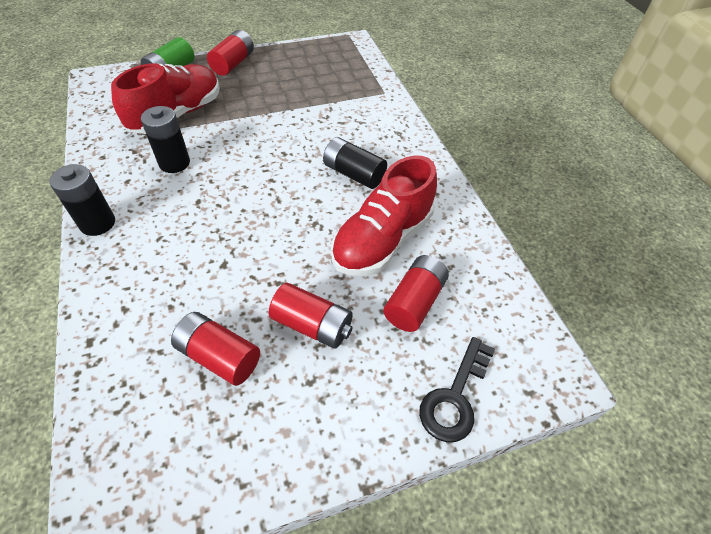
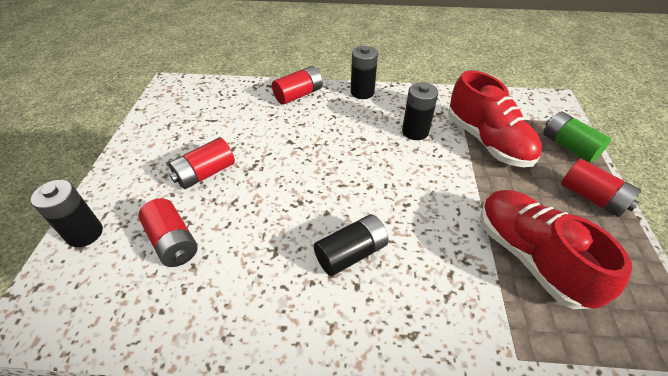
camera: 115 degrees right, 5 degrees down
red battery [171,312,260,386] -> red battery moved to [272,66,323,105]
red shoe [331,155,437,276] -> red shoe moved to [480,190,632,309]
black key [419,337,495,442] -> black battery [31,180,103,247]

